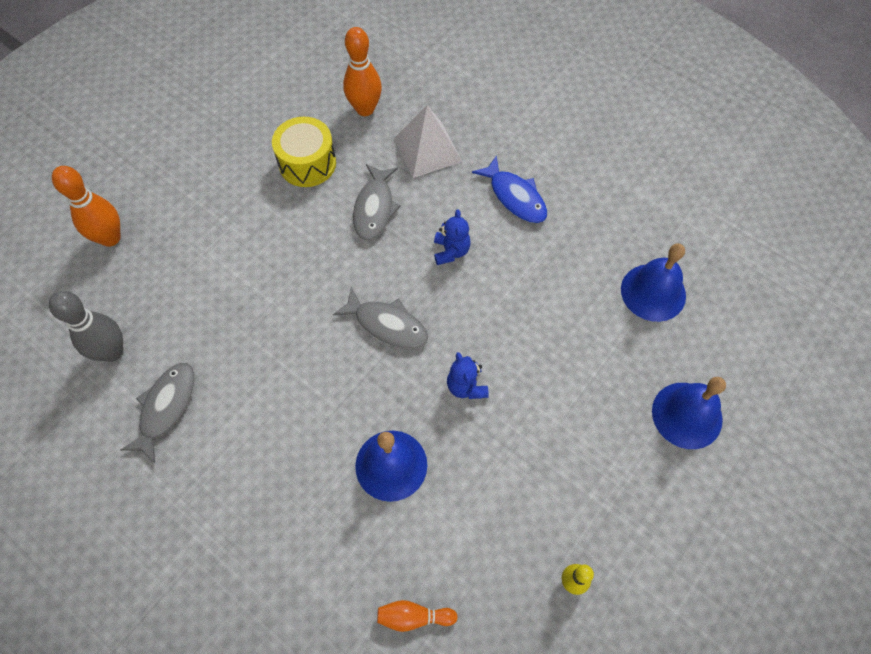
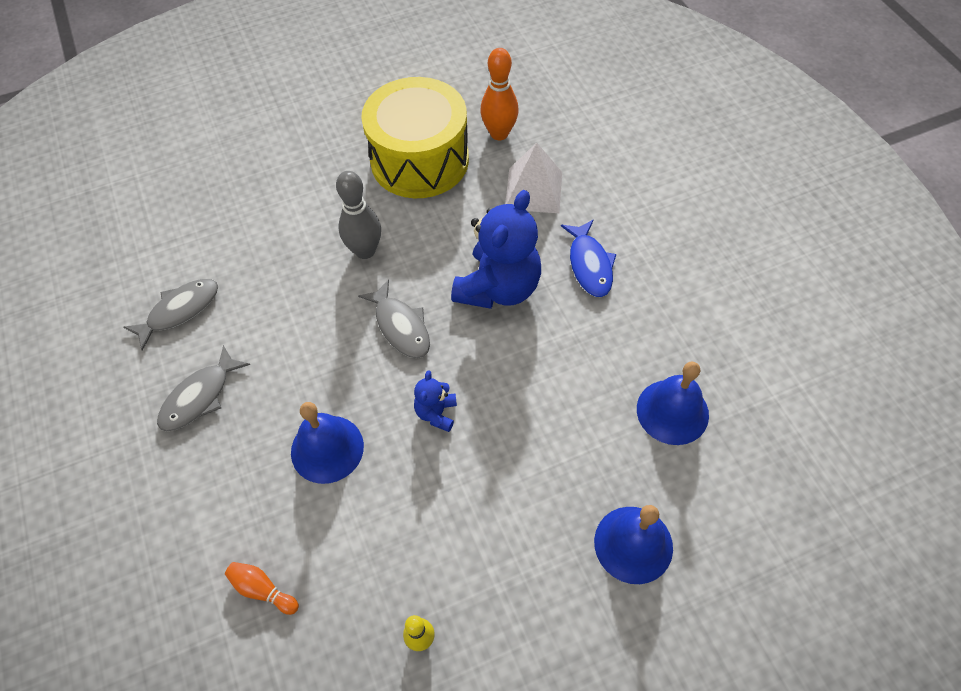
camera: 30 degrees right, 5 degrees down
grey bowling pin [49,291,123,362] -> grey bowling pin moved to [336,171,381,259]
orange bowling pin [52,166,120,247] -> none
yellow drum [272,117,336,187] -> yellow drum [361,77,469,198], size x1.74
grey fish [353,164,401,240] -> grey fish moved to [157,345,250,432]
blue teddy bear [434,209,471,265] -> blue teddy bear [451,190,541,309], size x2.16

